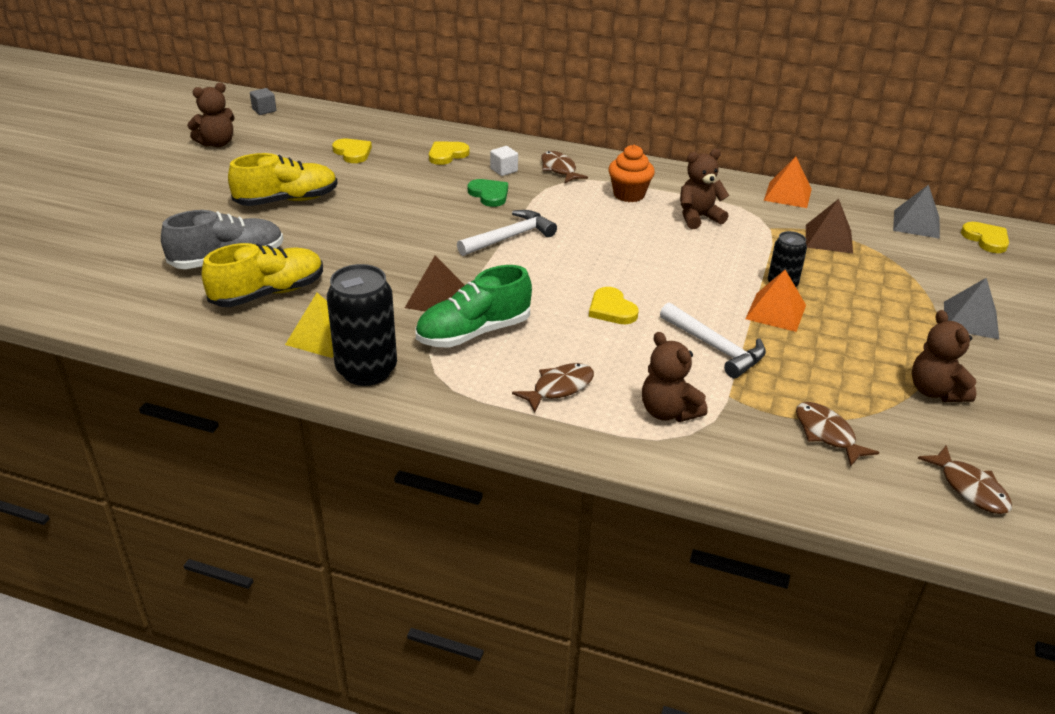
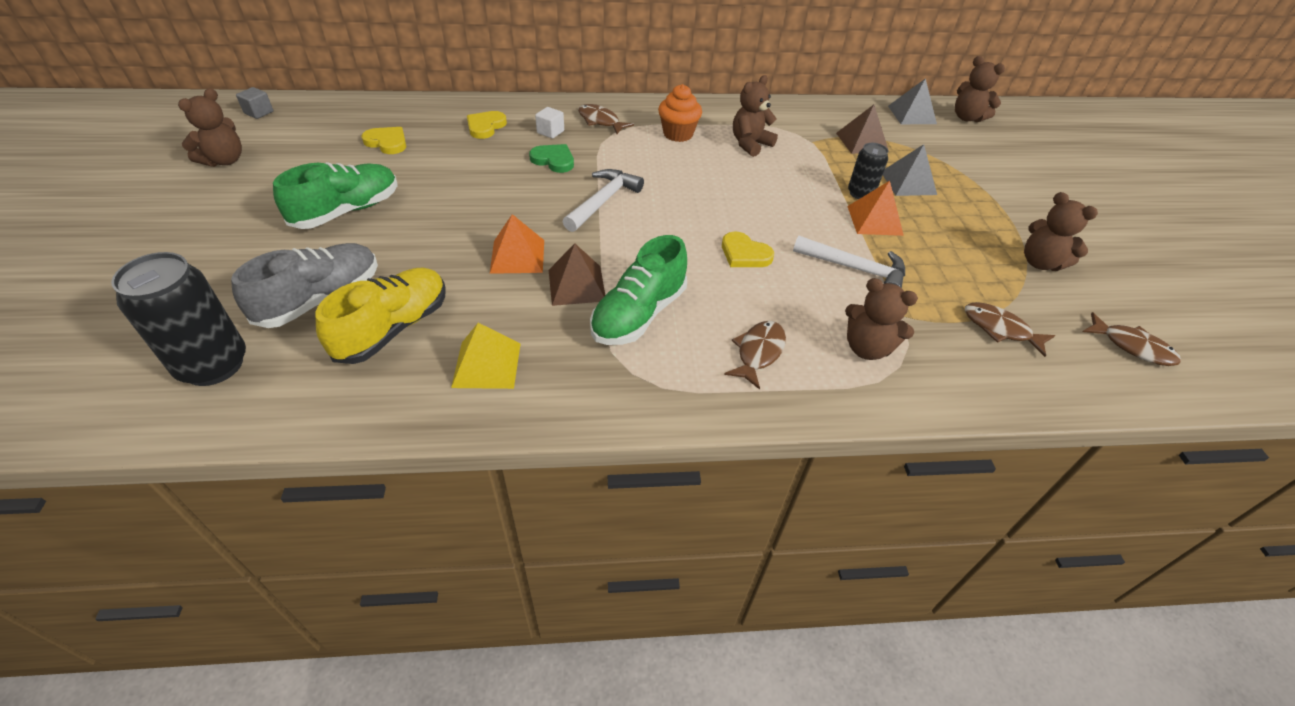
camera: 25 degrees left, 10 degrees up
yellow shoe [228,153,338,206] -> green shoe [273,162,398,229]
black can [327,264,397,386] -> black can moved to [111,252,246,386]
orange pyramid [764,157,812,208] -> orange pyramid moved to [490,214,544,274]
grey pyramid [944,278,999,339] -> grey pyramid moved to [883,144,937,196]
yellow heart [961,222,1009,253] -> brown teddy bear [955,56,1005,122]

